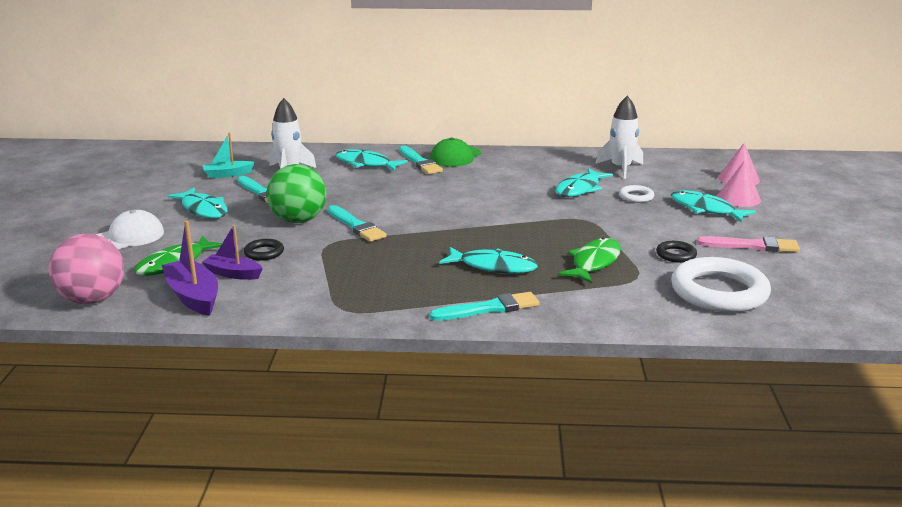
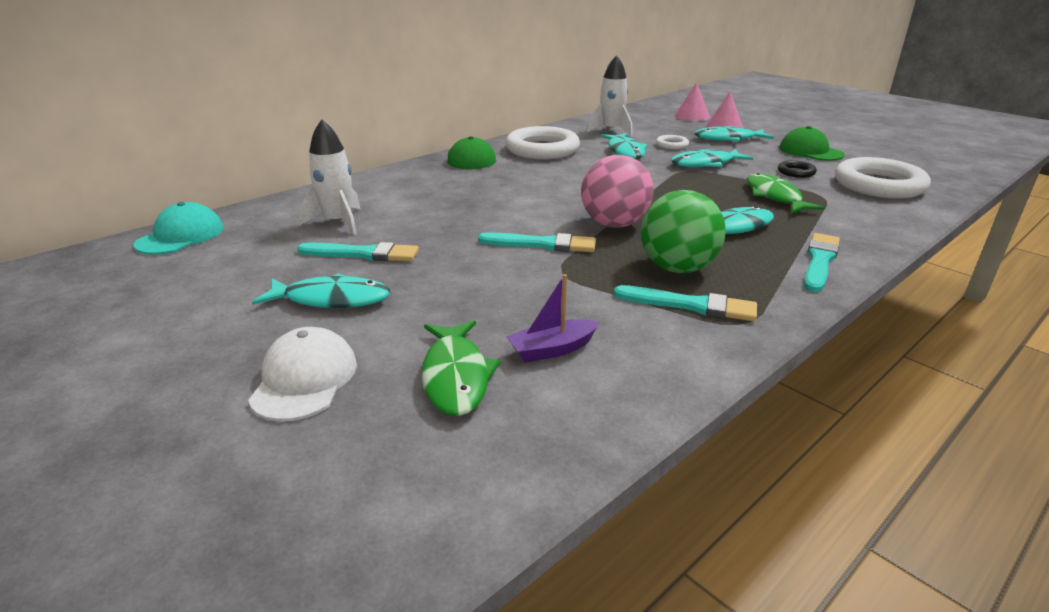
camera: 45 degrees left, 5 degrees up
pink ball [49,234,124,304] -> pink ball moved to [581,155,654,228]
purple boat [162,221,218,316] -> none
turquoise boat [203,133,255,178] -> none
black ring [244,239,284,261] -> none
green ball [267,164,326,223] -> green ball moved to [641,190,726,273]
turquoise fish [335,149,408,171] -> turquoise fish moved to [671,149,753,167]
turquoise brush [399,146,443,174] -> turquoise brush moved to [614,285,757,321]
pink brush [697,236,800,252] -> green cap [779,126,845,161]
none -> turquoise cap [134,202,224,255]
none -> white ring [506,126,580,159]

